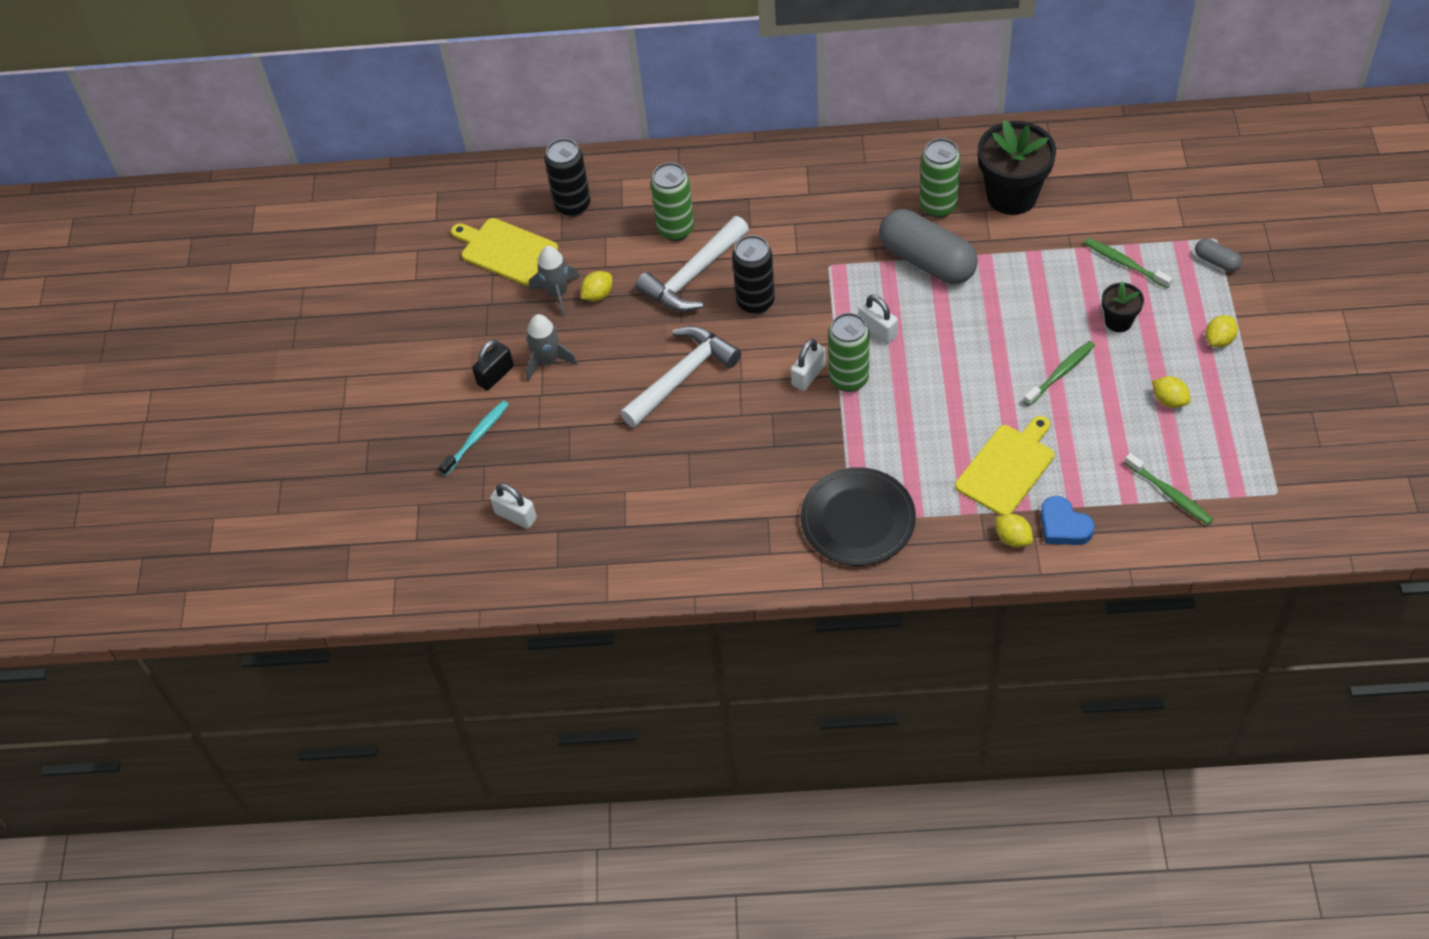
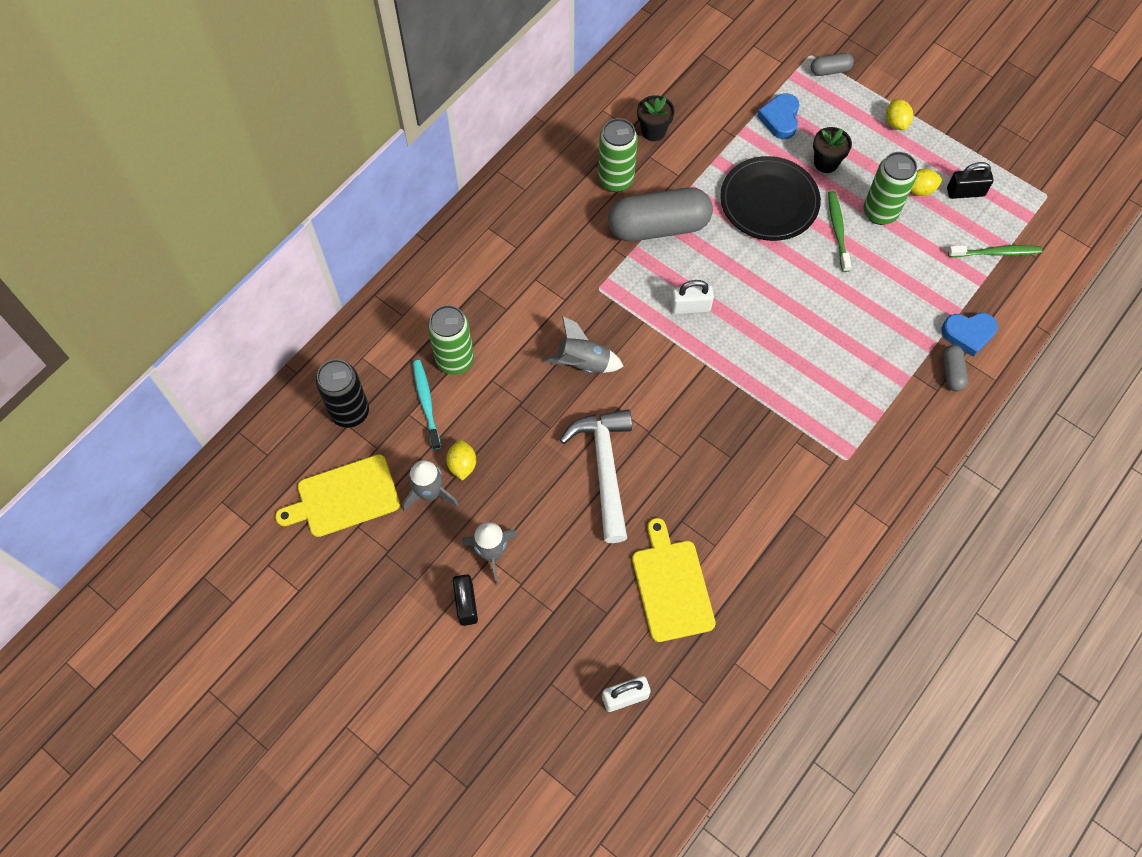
camera: 55 degrees left, 10 degrees up
turquoise toothbrush [439,401,509,475] -> turquoise toothbrush moved to [413,360,441,450]
white hammer [635,216,749,312] -> none
black can [732,235,775,314] -> grey rocket [543,316,624,373]
white padlock [791,339,826,391] -> none
black plate [801,467,916,566] -> black plate moved to [720,156,821,241]
green can [828,313,869,392] -> green can moved to [863,152,917,225]
yellow cutting board [955,416,1054,516] -> yellow cutting board moved to [632,518,716,642]
black flower pot [978,120,1056,215] -> black flower pot [637,95,675,141], size x0.51
yellow lemon [995,514,1033,547] -> grey capsule [942,345,968,391]
green toothbrush [1084,238,1173,288] -> blue heart [757,93,799,139]
none -> black padlock [947,162,994,199]

